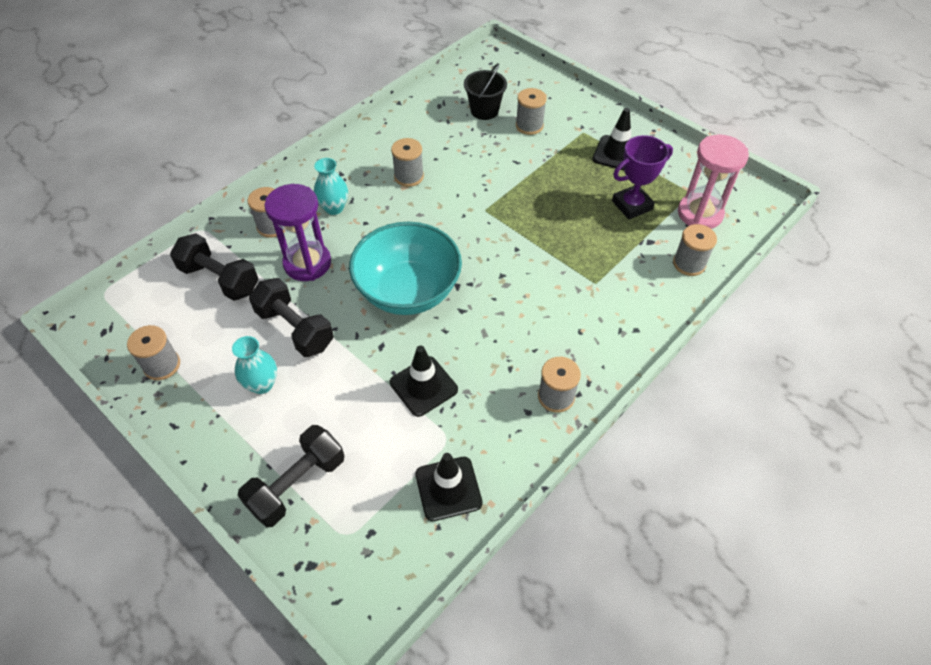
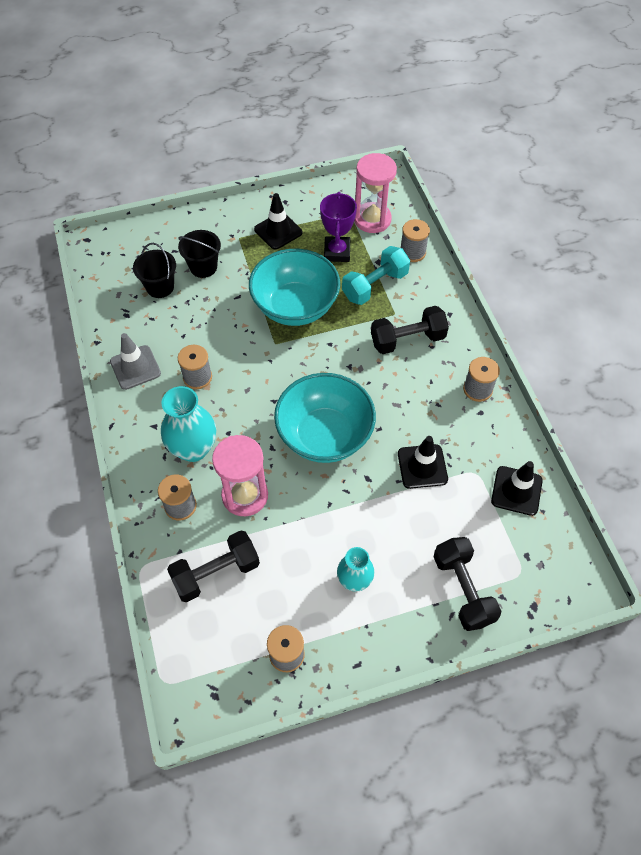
camera: 60 degrees left, 5 degrees up
black dumbbell [249,278,334,357] -> black dumbbell moved to [371,306,449,354]
purple hourglass [264,184,331,281] -> pink hourglass [212,435,268,516]
turquoise vase [314,158,348,215] -> turquoise vase [161,386,216,462], size x1.59
grey spool [516,88,547,135] -> black bucket [178,230,221,278]
none -> grey traffic cone [110,333,161,390]
none -> turquoise bowl [249,249,340,326]
none -> turquoise dumbbell [342,246,410,305]

